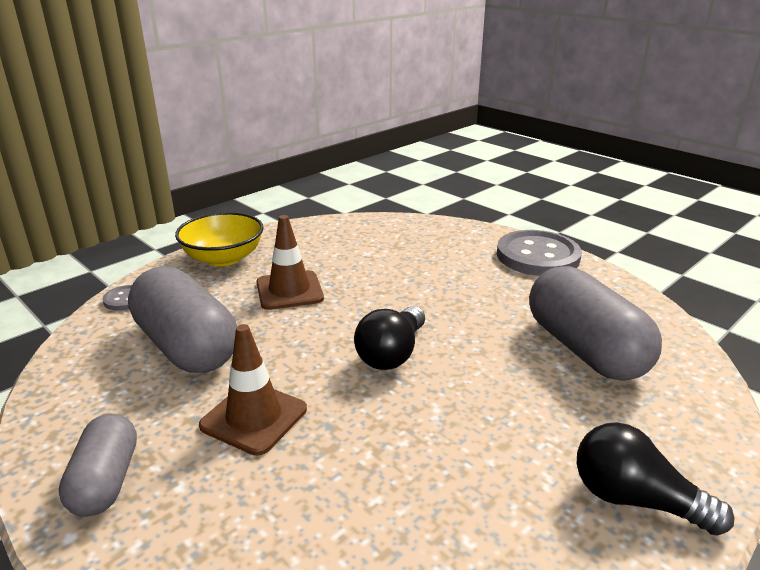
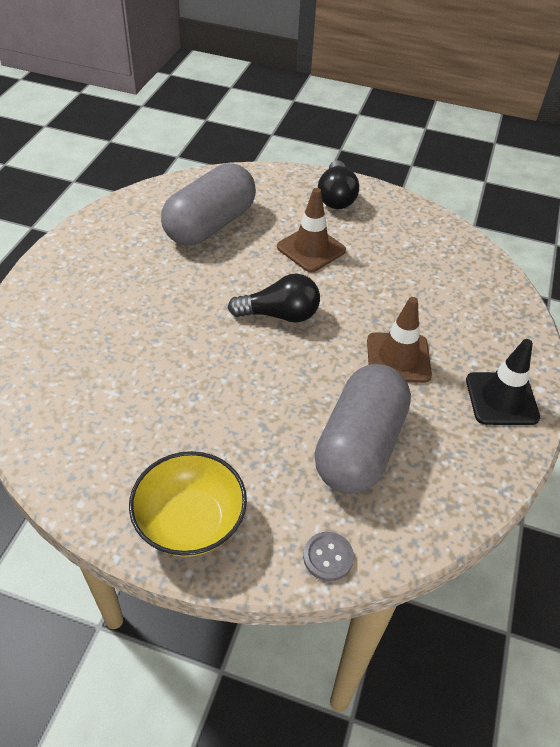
camera: 120 degrees left, 20 degrees up
grey capsule [59,413,137,517] -> black traffic cone [466,339,540,425]
brown traffic cone [256,215,324,310] -> brown traffic cone moved to [277,188,346,272]
grey button [497,230,582,276] -> none

